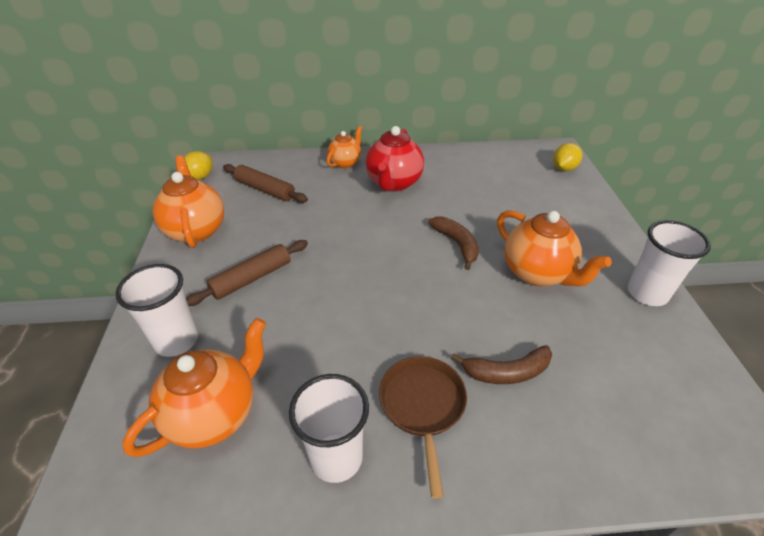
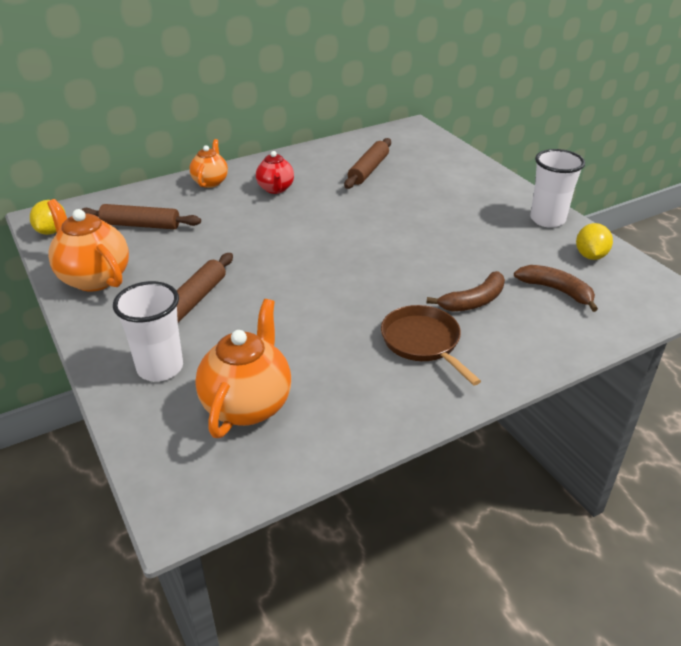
camera: 25 degrees left, 5 degrees down
white cup [289,374,369,483] -> none
red teapot [365,126,424,192] -> red teapot [256,151,294,194], size x0.61
brown banana [428,216,479,270] -> brown banana moved to [514,265,598,312]
orange teapot [497,210,612,286] -> none
yellow lemon [553,143,582,171] -> yellow lemon moved to [576,223,613,260]
none -> brown rolling pin [344,138,391,189]

